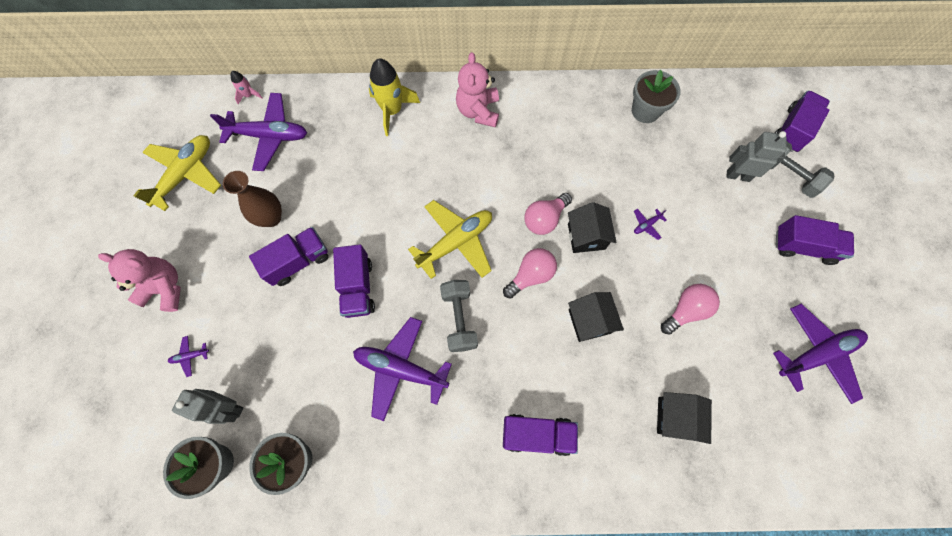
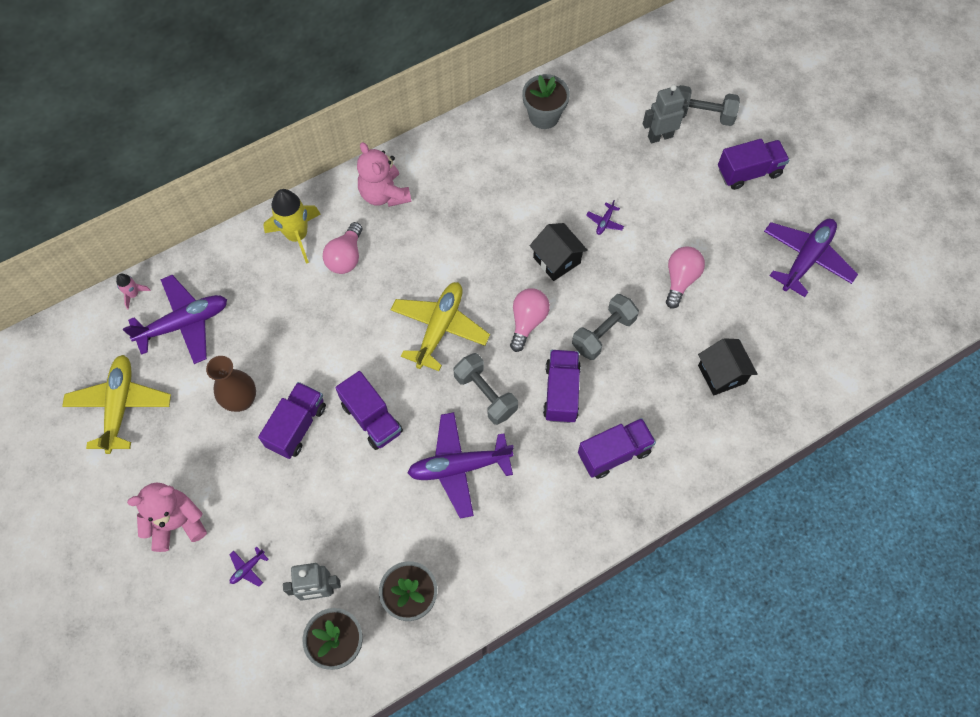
camera: 30 degrees left, 5 degrees down
pink light bulb [524,193,572,235] -> pink light bulb moved to [323,222,362,274]
black house [568,292,624,342] -> grey dumbbell [572,294,639,360]
purple truck [775,90,830,152] -> purple truck moved to [543,350,581,423]

